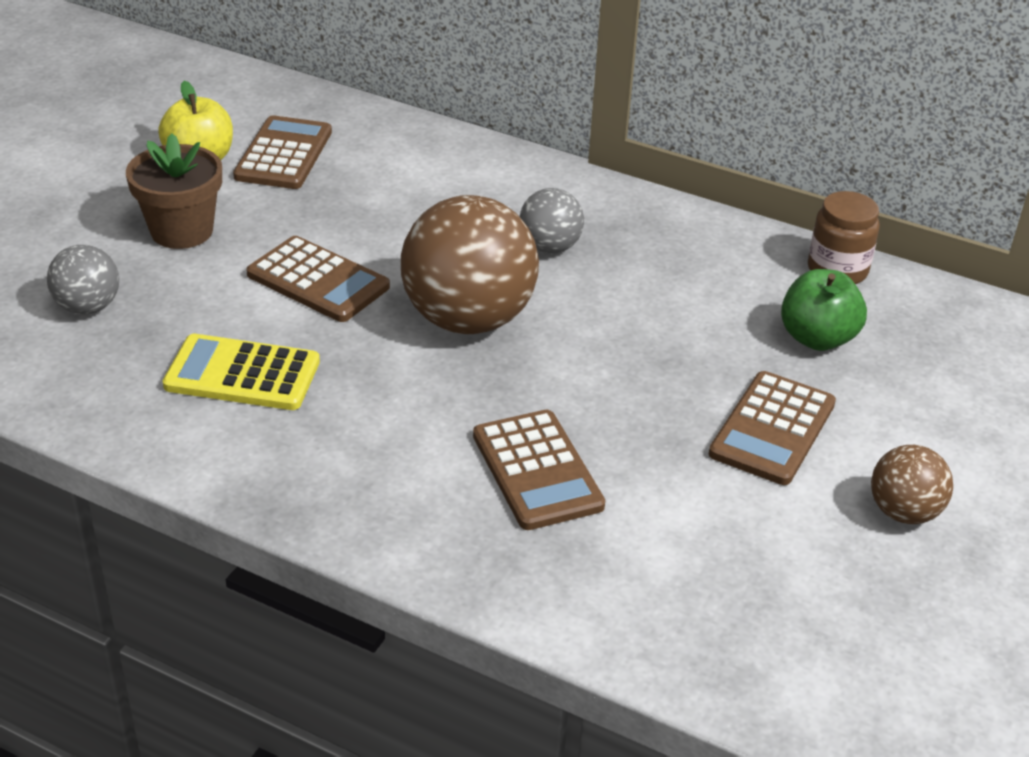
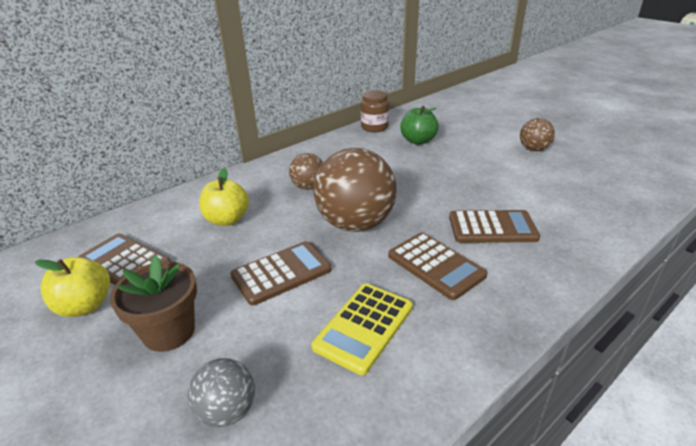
camera: 65 degrees left, 5 degrees down
grey ball [519,188,584,253] -> brown ball [289,153,323,190]
brown calculator [709,371,836,485] -> brown calculator moved to [388,232,487,300]
none -> yellow apple [199,168,249,226]

